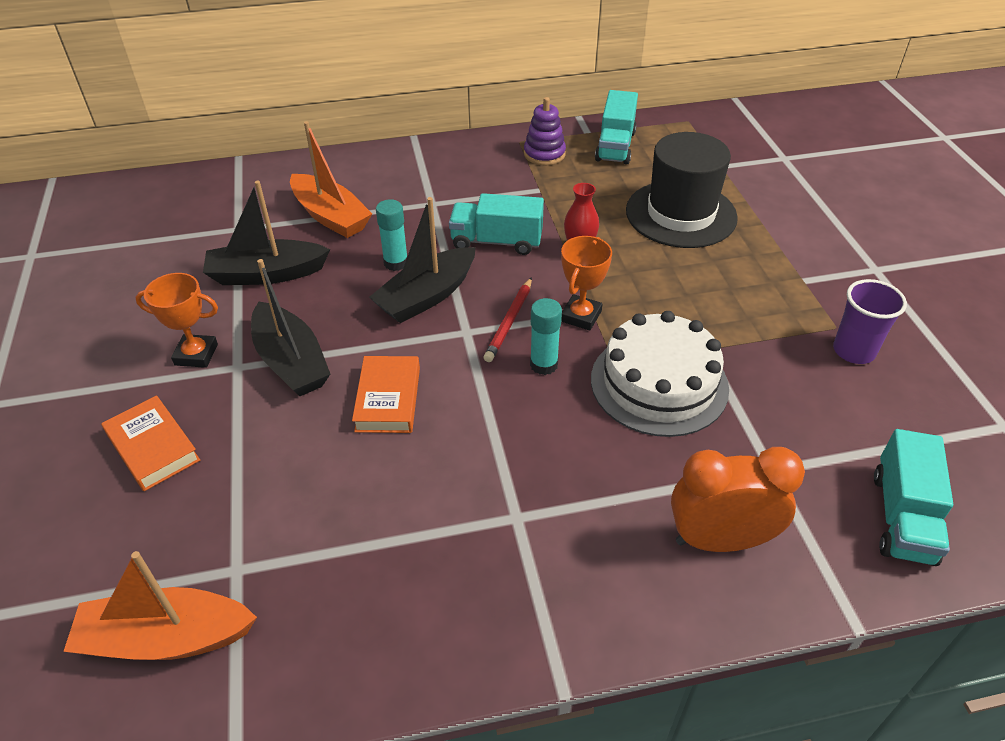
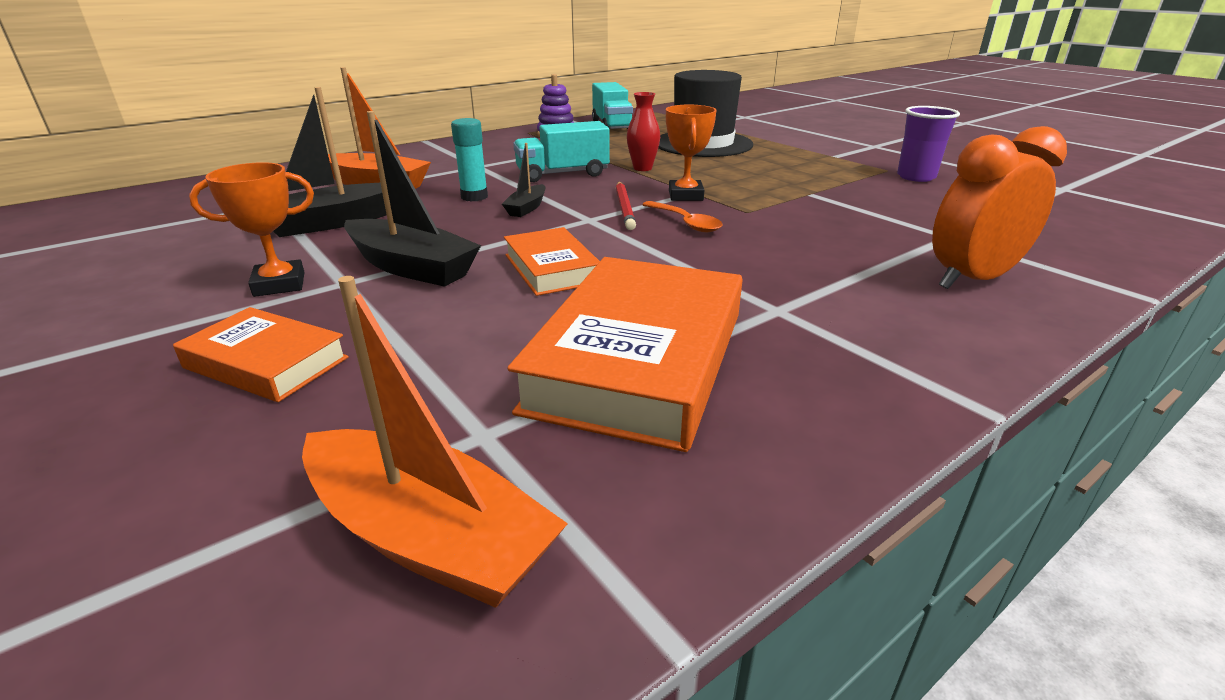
camera: 25 degrees left, 15 degrees down
orange boat [63,551,257,660] -> orange boat turned 120 degrees counterclockwise [302,276,568,608]
black boat [369,197,476,323] -> black boat [502,143,545,217], size x0.52
turquoise glue stick [530,298,562,375] -> orange spoon [642,201,723,232]
white cake [591,311,729,437] -> none
turquoise truck [874,429,953,566] -> none
none -> orange book [507,257,743,452]

